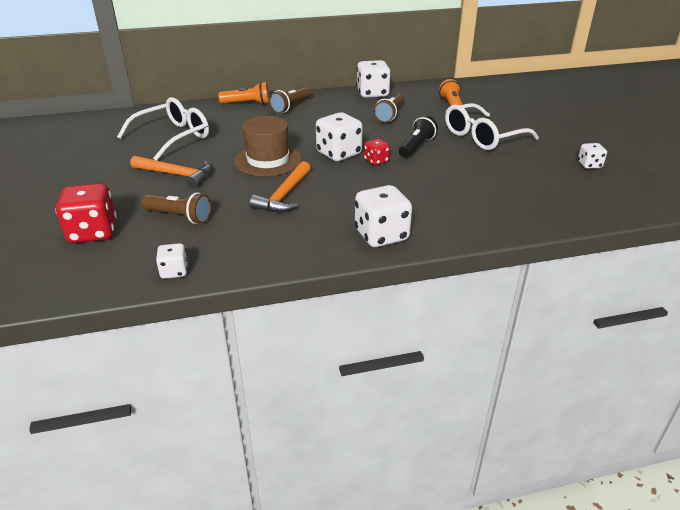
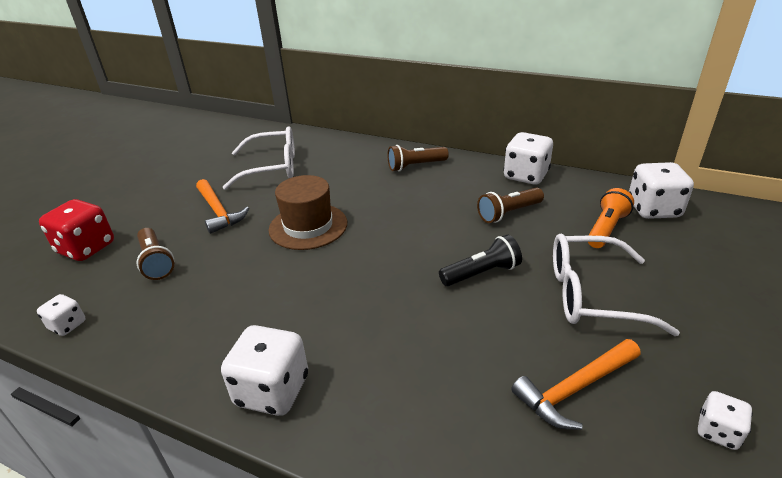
camera: 40 degrees right, 0 degrees up
orange flashlight [218,82,270,105] -> none
orange hammer [250,161,311,212] -> orange hammer moved to [511,339,641,430]
white dice [316,112,363,161] -> white dice moved to [629,162,694,219]
red dice [364,139,390,165] -> none

